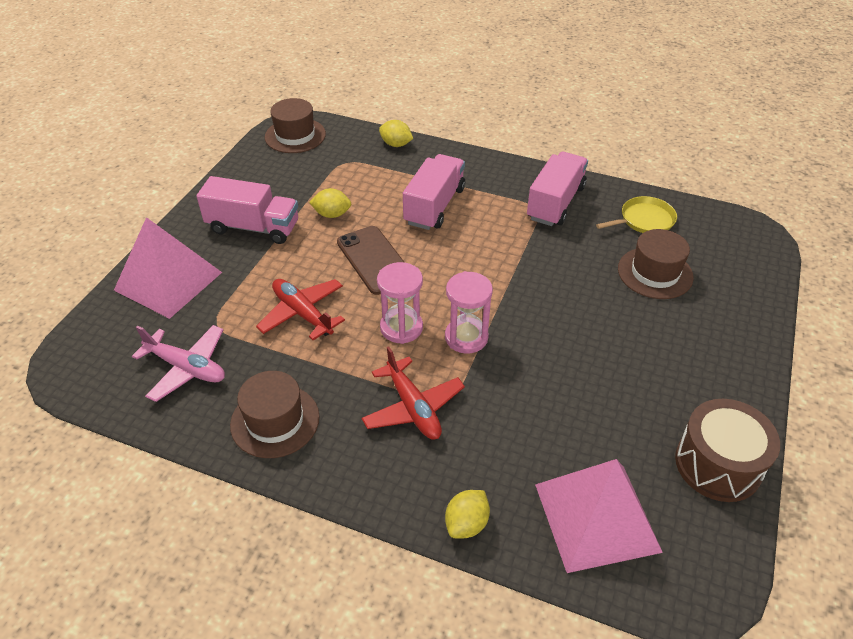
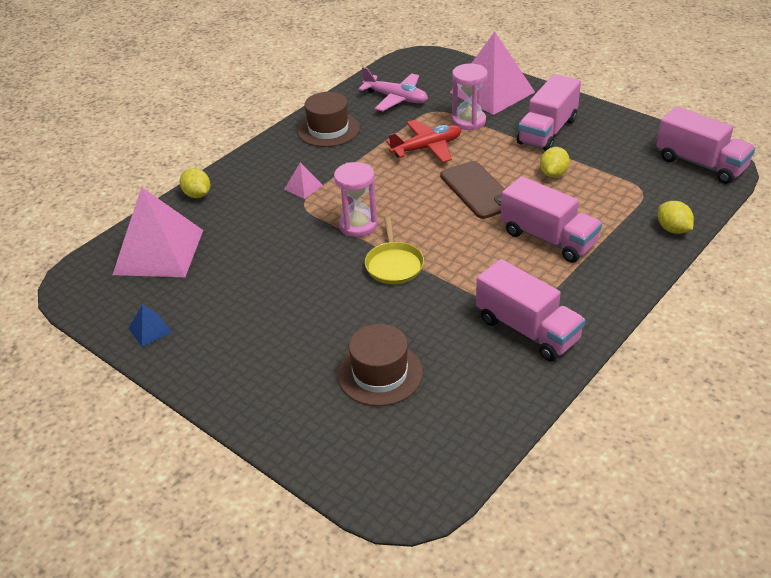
camera: 110 degrees right, 5 degrees down
pink plane [132,325,225,402] -> pink plane turned 105 degrees counterclockwise [358,67,428,111]
brown hat [265,98,326,153] -> pink truck [656,107,755,184]
brown phone [337,226,404,295] -> brown phone turned 75 degrees clockwise [440,161,505,219]
red plane [362,346,465,439] -> pink pyramid [284,162,323,199]
pink hourglass [377,262,423,344] -> pink hourglass moved to [452,63,488,130]
yellow lemon [379,120,413,147] -> yellow lemon turned 75 degrees counterclockwise [658,201,694,234]
yellow pan [596,196,677,233] -> yellow pan moved to [365,216,424,284]
brown drum [675,399,780,502] -> blue pyramid [128,304,172,347]

